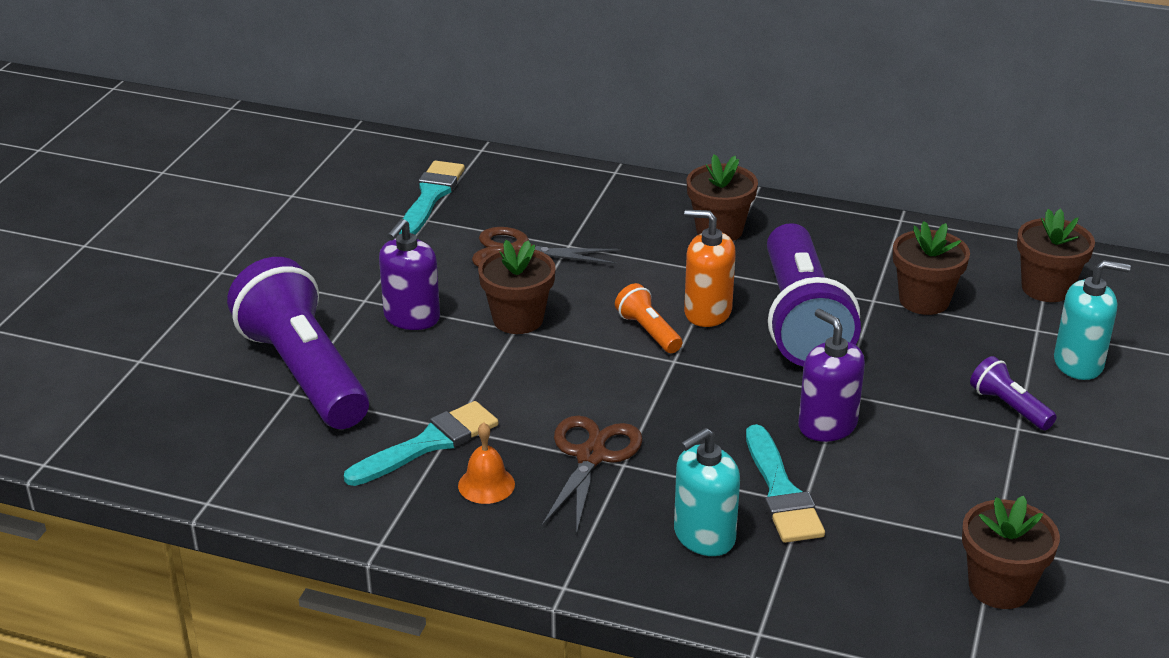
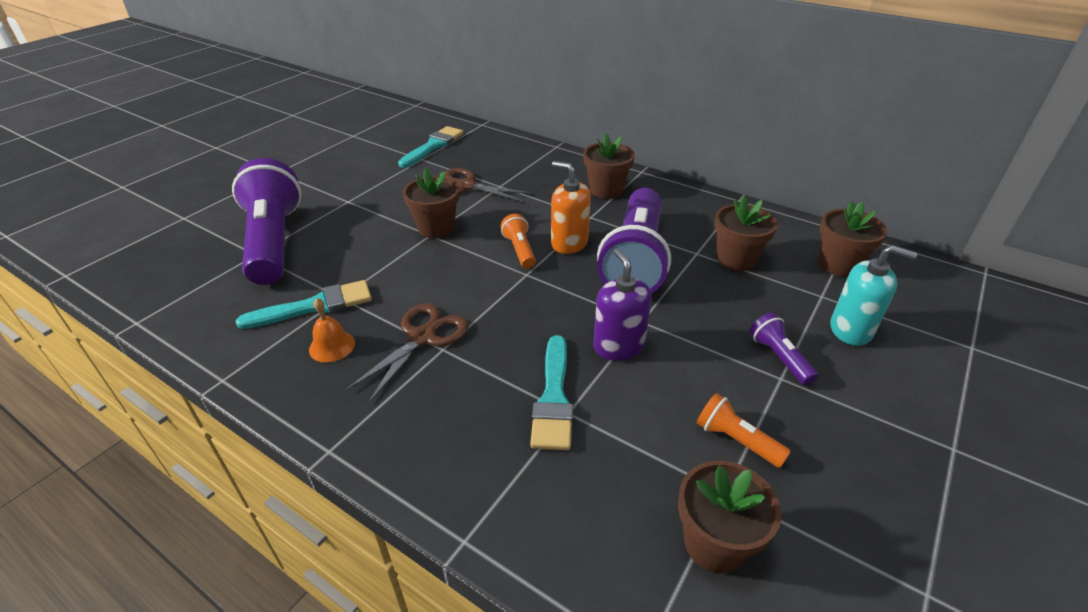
camera: 15 degrees right, 5 degrees up
purple soap dispenser [379,218,440,330] -> none
turquoise soap dispenser [674,428,740,556] -> none
none -> orange flashlight [697,393,791,468]

